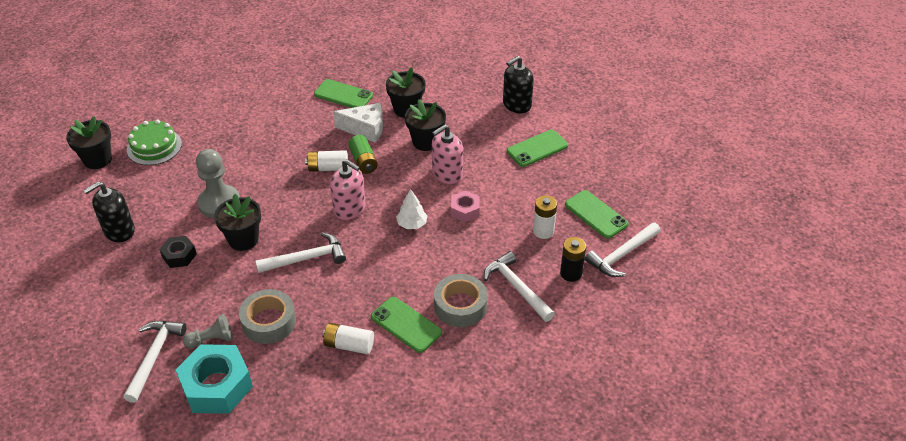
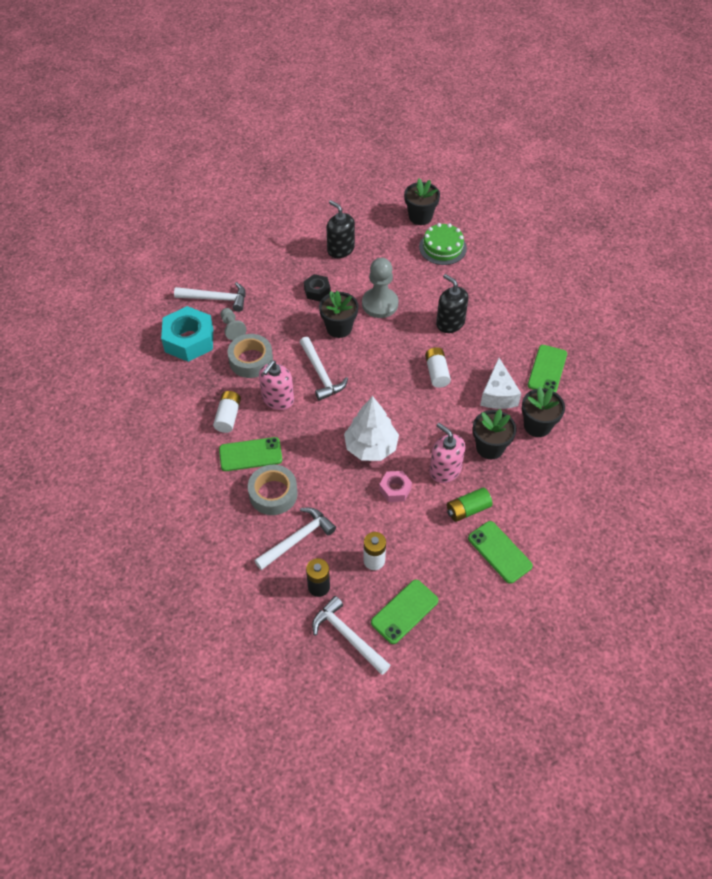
camera: 85 degrees right, 10 degrees up
pink soap dispenser [330,159,365,220] -> pink soap dispenser moved to [259,360,294,410]
green battery [348,135,378,174] -> green battery moved to [447,487,493,522]
green phone [371,297,442,353] -> green phone turned 45 degrees clockwise [219,437,282,471]
white tree [396,189,428,229] -> white tree [344,396,399,461], size x1.82
black soap dispenser [503,56,534,113] -> black soap dispenser moved to [436,274,469,333]

